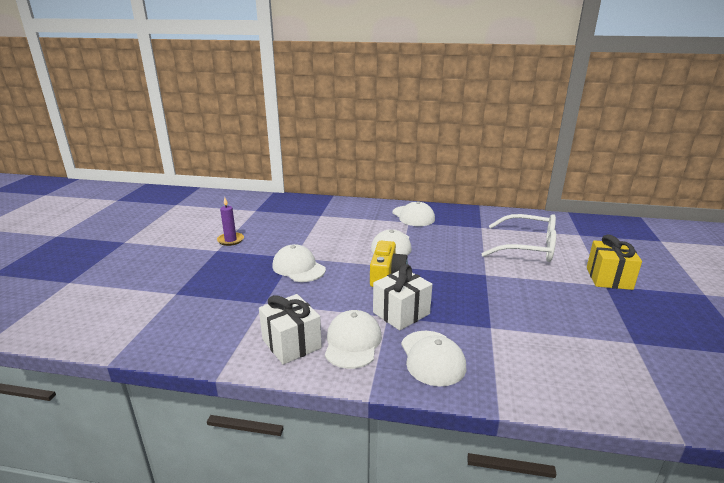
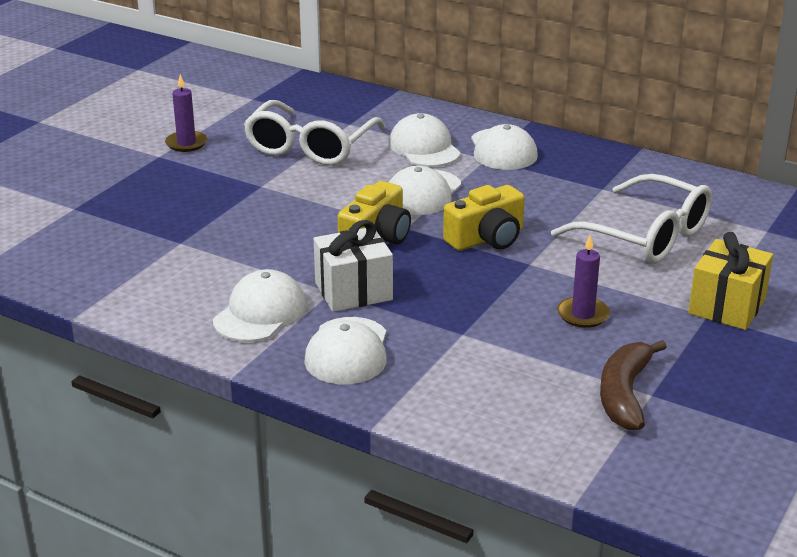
camera: 20 degrees right, 5 degrees up
white gift [259,294,322,365] -> none
white cap [272,244,326,282] -> white cap moved to [389,113,461,167]
none -> white glasses [244,100,385,166]
none -> yellow camera [443,185,525,251]
none -> purple candle [557,235,610,328]
none -> brown banana [600,340,667,430]

